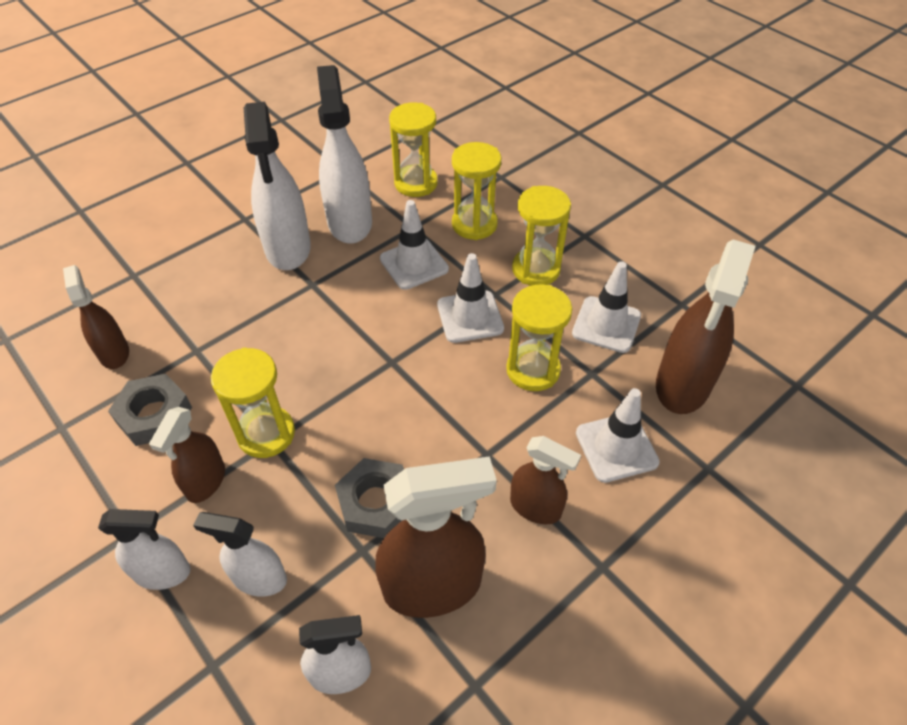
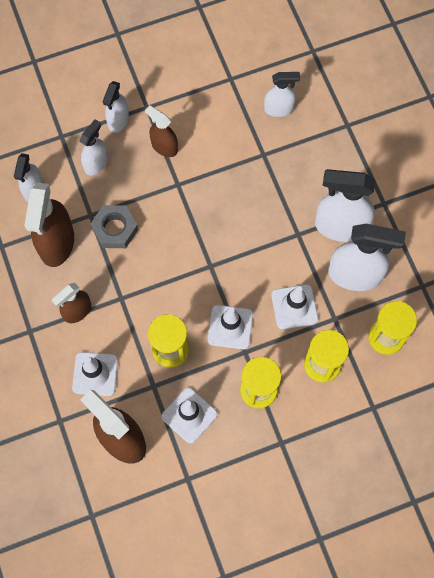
camera: 110 degrees right, 20 degrees up
brown spray bottle [63,265,129,369] -> white spray bottle [264,72,300,117]
grey nut [108,374,192,446] -> none
yellow hourglass [211,347,295,458] -> none

